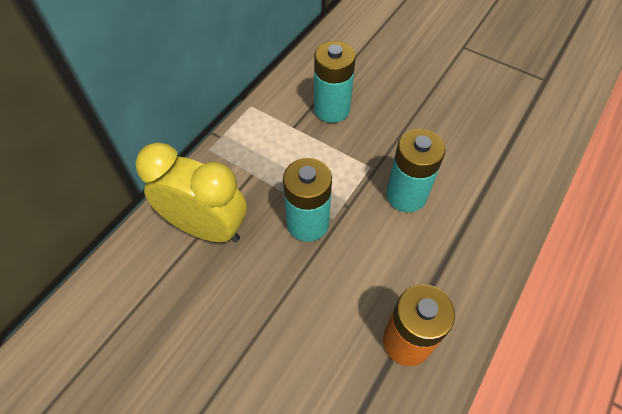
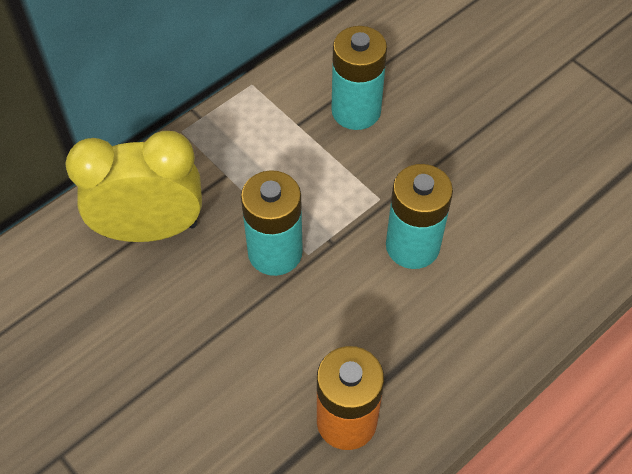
camera: 15 degrees right, 0 degrees up
yellow clock [135,142,247,242] -> yellow clock turned 45 degrees counterclockwise [65,131,202,242]

